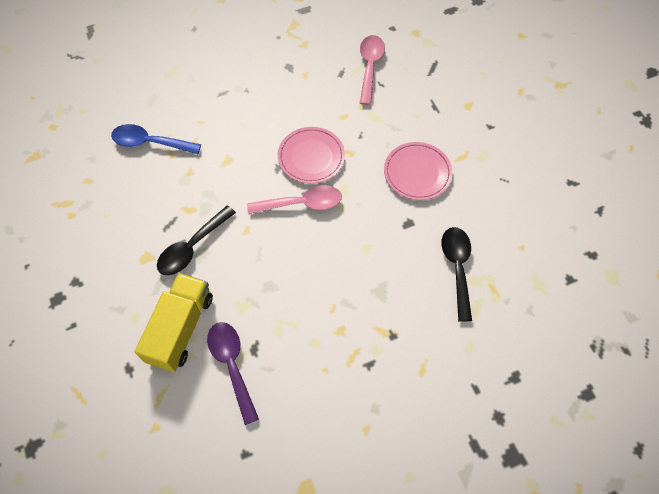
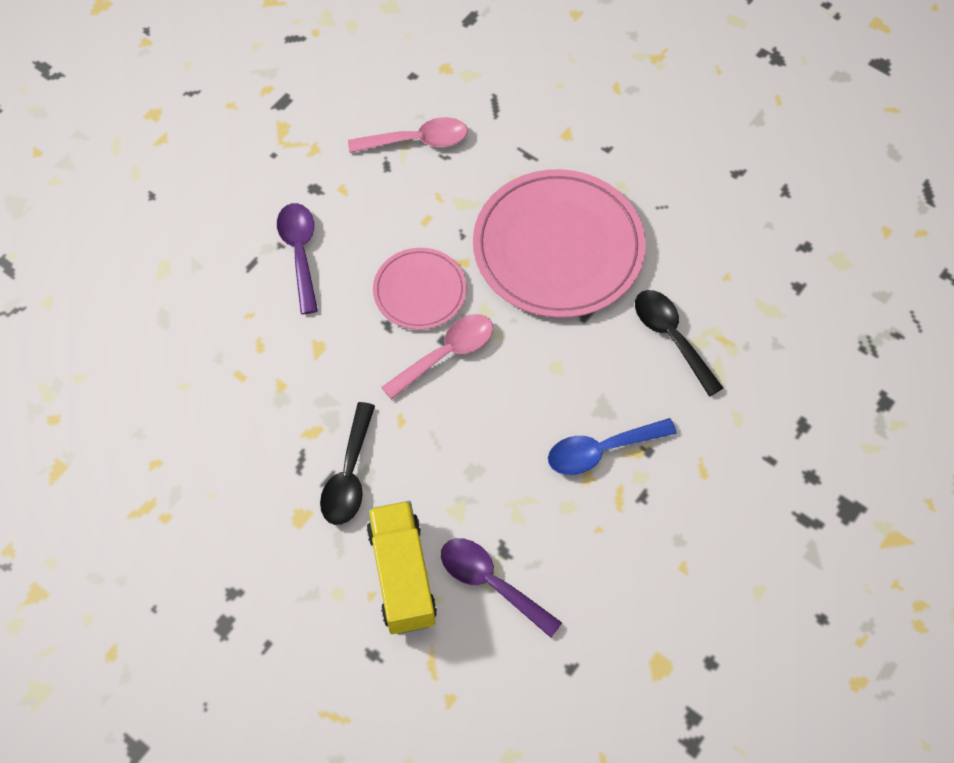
camera: 30 degrees left, 0 degrees up
blue spoon [111,124,201,154] -> blue spoon moved to [548,418,677,475]
pink spoon [360,35,385,105] -> pink spoon turned 105 degrees clockwise [348,117,468,153]
pink plate [384,142,452,200] -> pink plate [473,169,646,318], size x1.86
none -> purple spoon [277,203,318,314]

